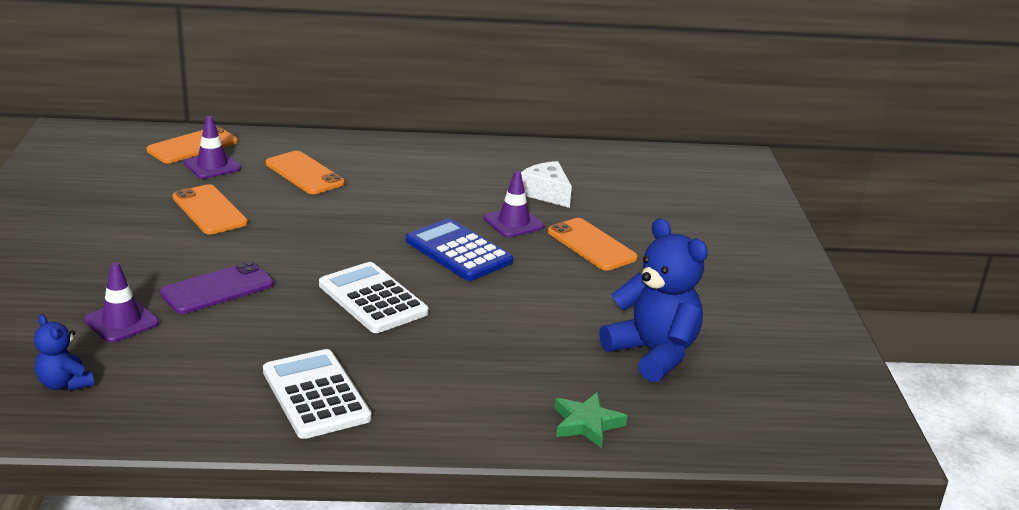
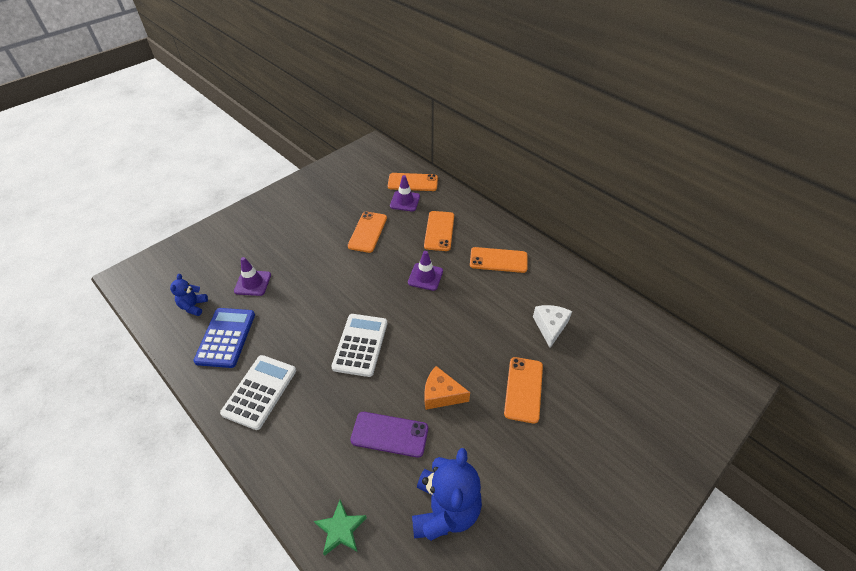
camera: 50 degrees right, 20 degrees up
purple phone [160,261,274,314] -> purple phone moved to [350,412,428,458]
blue calculator [406,219,513,281] -> blue calculator moved to [193,308,255,368]
purple traffic cone [484,171,544,238] -> purple traffic cone moved to [408,251,443,291]
none -> orange cheese [425,366,470,410]
none -> orange phone [470,247,528,273]

